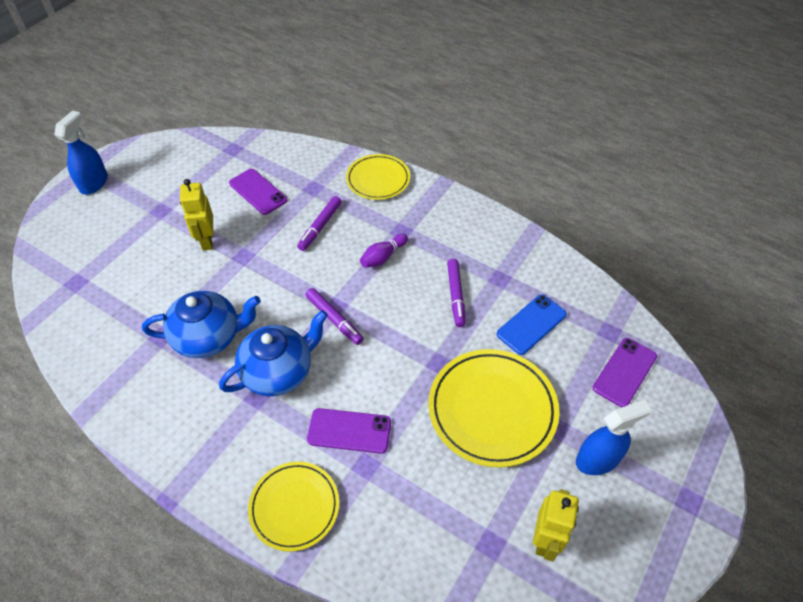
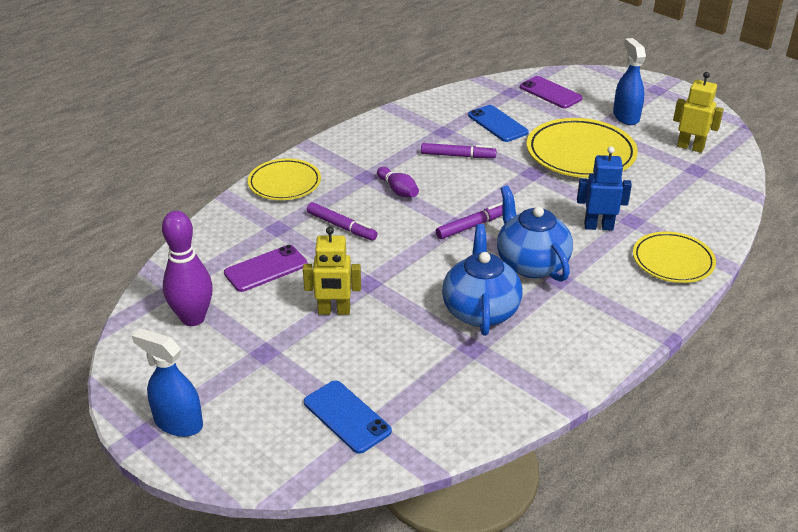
camera: 80 degrees left, 15 degrees down
purple phone [307,408,391,454] -> blue robot [577,146,632,231]
none -> purple bowling pin [162,211,213,326]
none -> blue phone [304,381,392,454]

